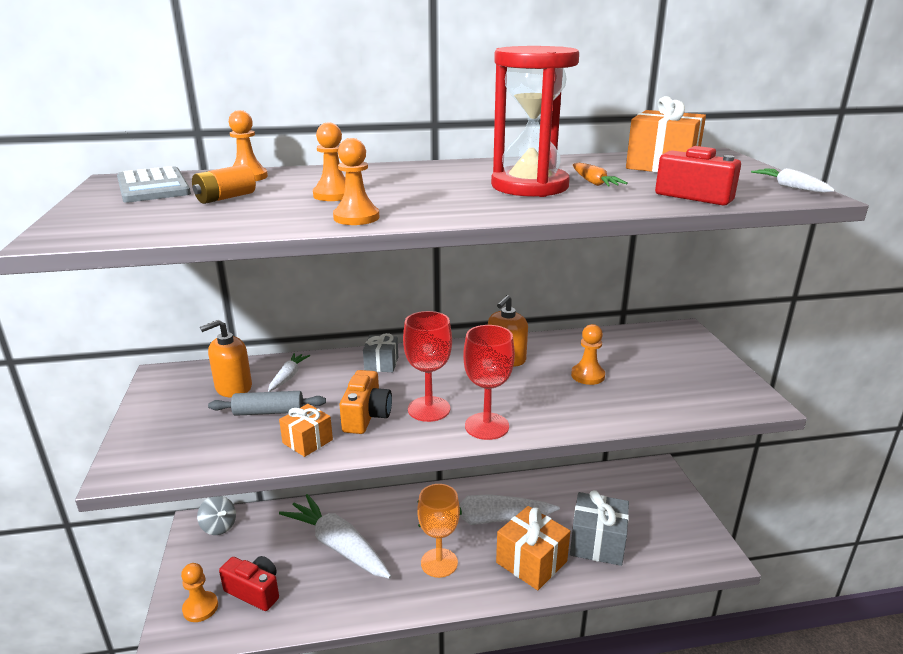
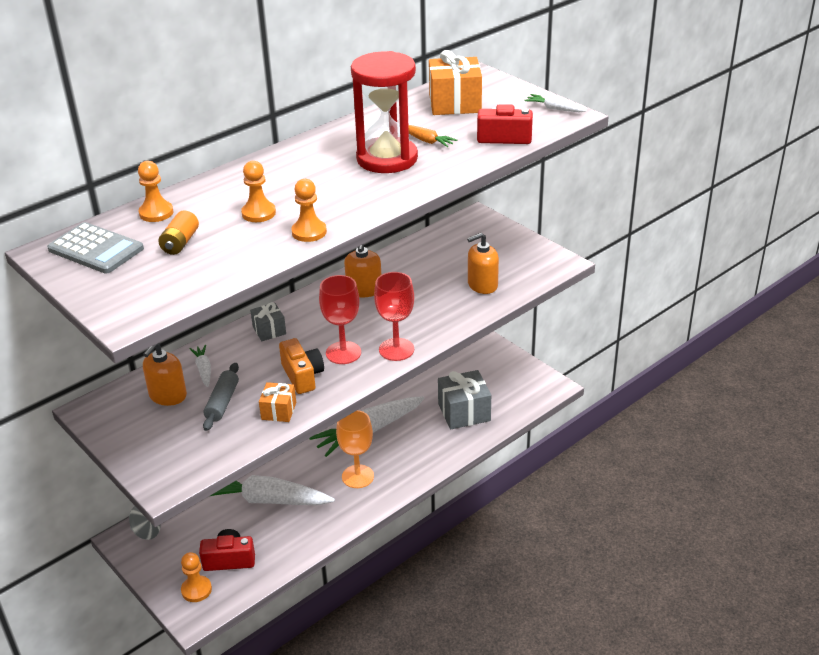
camera: 30 degrees left, 10 degrees up
grey rolling pin [208,391,326,416] -> grey rolling pin turned 45 degrees counterclockwise [203,363,239,431]
orange gift [496,506,570,590] -> none
orange pawn [571,324,605,385] -> none
none -> orange soap dispenser [467,233,499,294]

